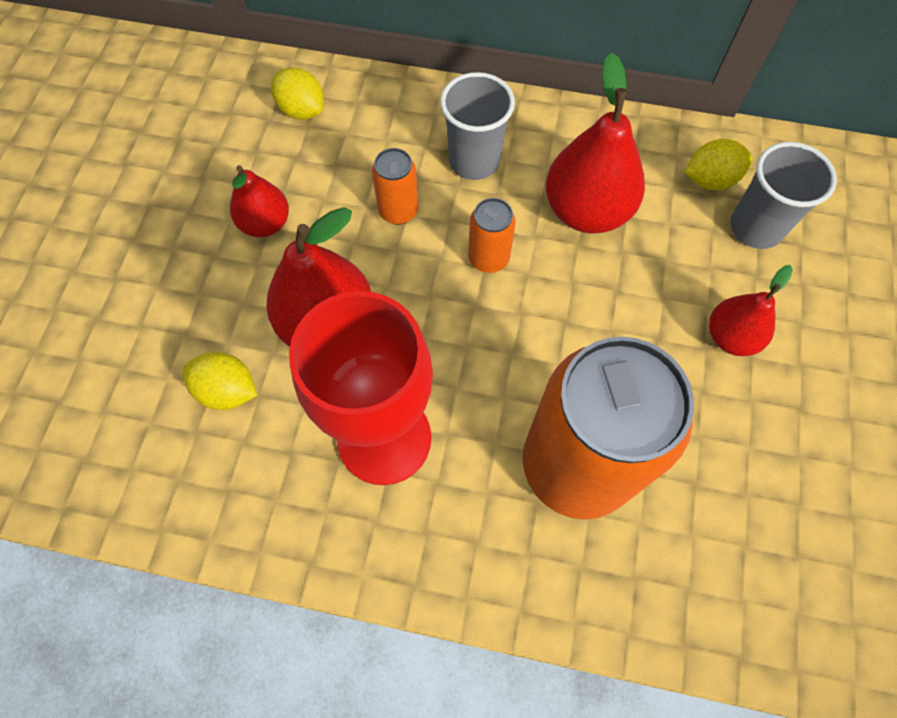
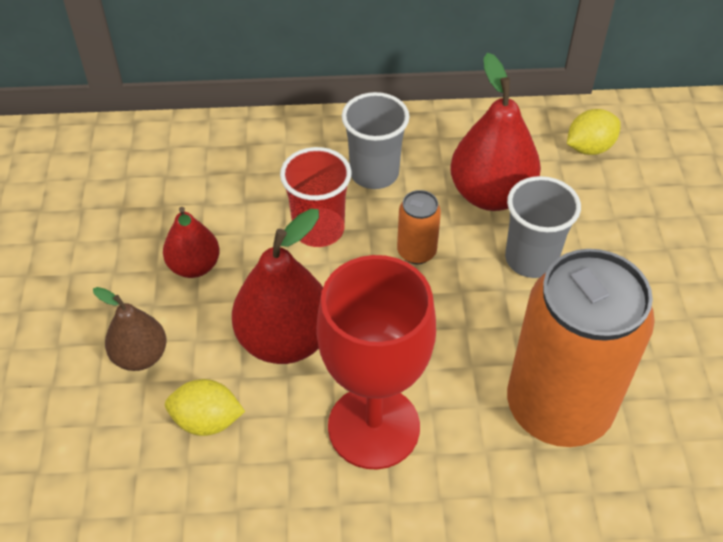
camera: 15 degrees left, 15 degrees down
yellow lemon [271,67,324,120] -> none
orange can [372,148,419,225] -> red cup [280,147,352,247]
red pear [709,265,793,356] -> none
grey cup [730,142,837,249] -> grey cup moved to [505,176,581,278]
none -> brown pear [93,287,167,371]

